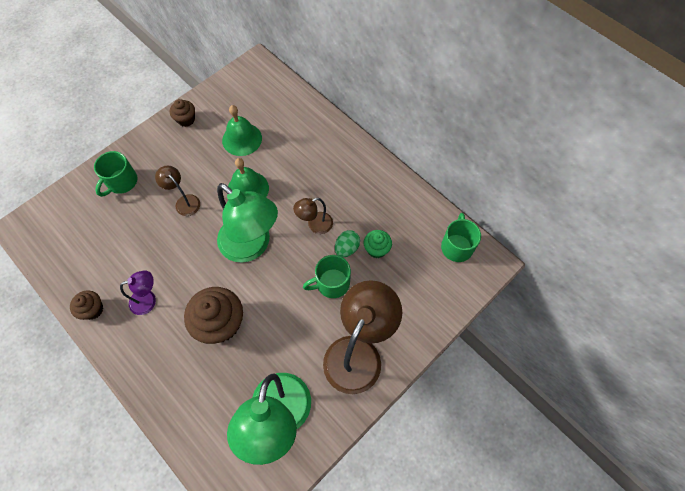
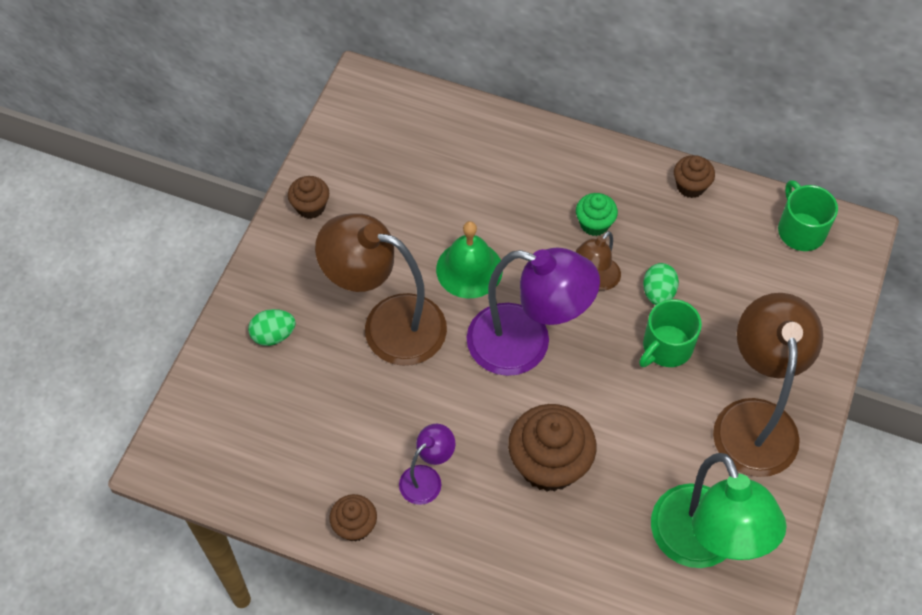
camera: 25 degrees left, 5 degrees down
green mug [94,151,138,197] -> green egg [248,309,296,346]
brown lamp [155,166,200,216] -> brown lamp [315,213,447,366], size x2.06
green lamp [217,183,278,263] -> purple lamp [466,248,600,376]
green bell [222,105,262,156] -> none
green cupcake [364,230,392,258] -> green cupcake moved to [576,193,618,236]
none -> brown cupcake [674,155,715,198]

